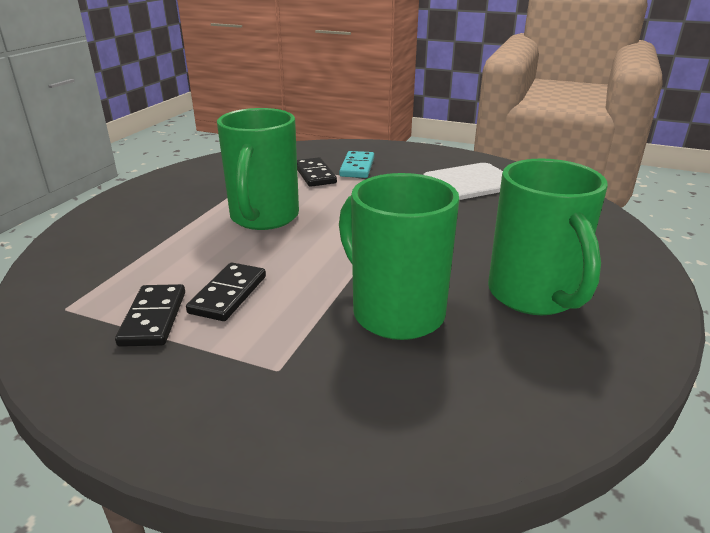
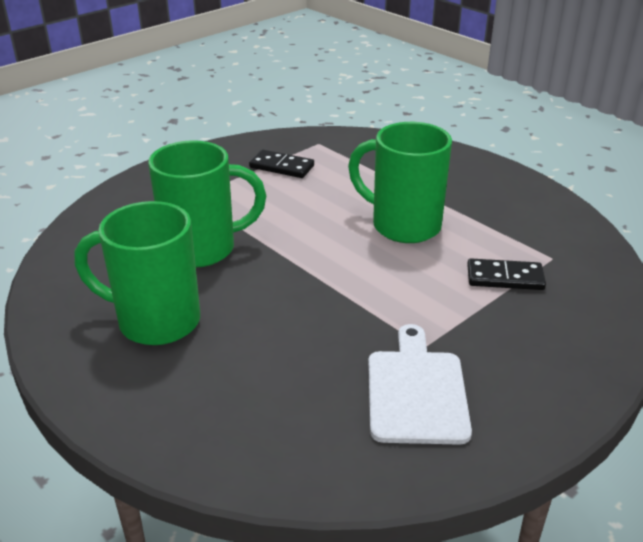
camera: 115 degrees right, 5 degrees up
black domino [186,262,266,321] -> none
turquoise domino [339,151,374,178] -> none

